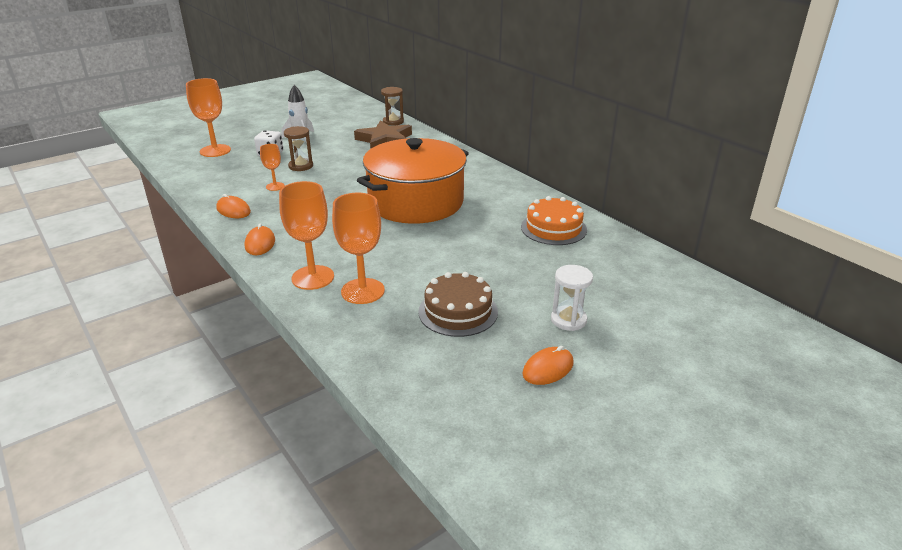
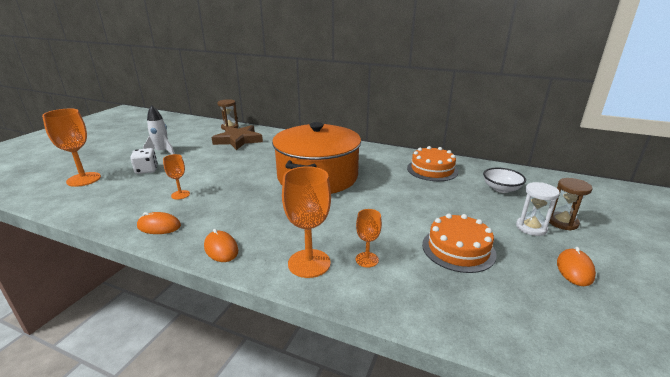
camera: 30 degrees left, 5 degrees down
brown hourglass [284,126,313,171] -> brown hourglass moved to [549,178,593,230]
orange goblet [332,193,385,304] -> orange goblet [356,209,382,267], size x0.55
brown cake [418,272,498,337] -> orange cake [422,214,497,273]
none -> white bowl [483,168,526,193]

